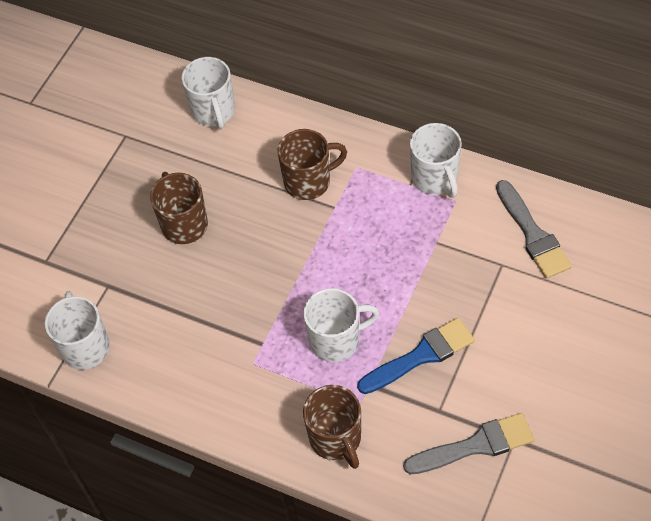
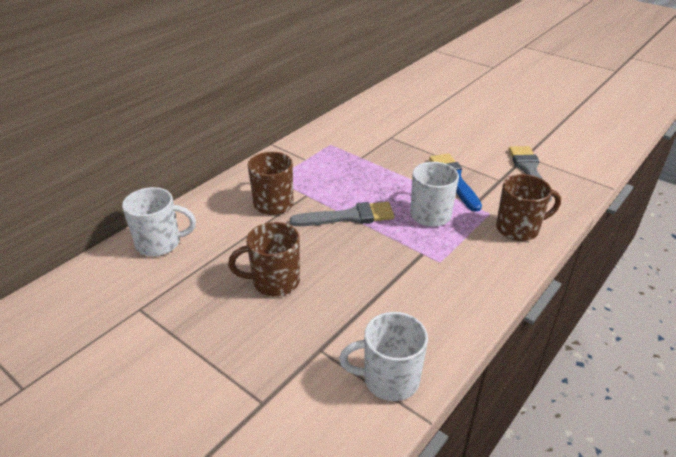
camera: 80 degrees left, 20 degrees down
white mug [410,123,462,198] -> none
grey brush [496,180,572,279] -> grey brush moved to [290,202,394,226]

